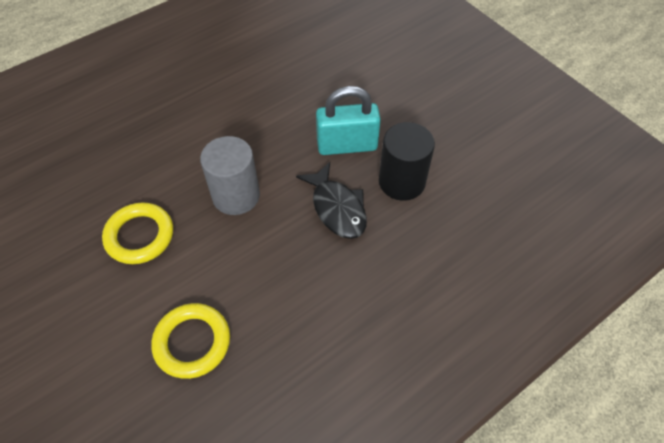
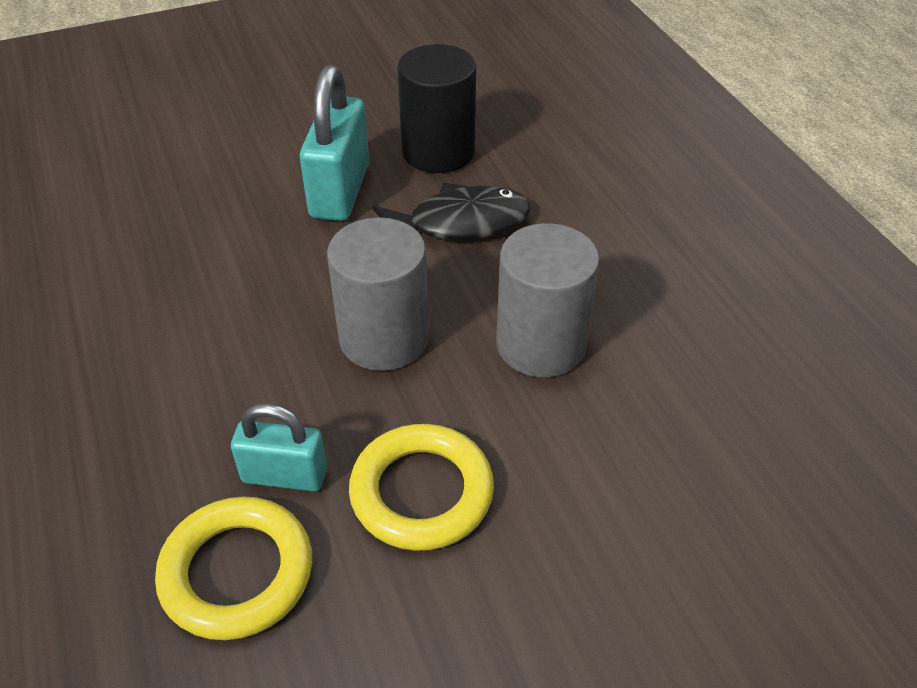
camera: 75 degrees left, 10 degrees down
yellow ring [151,303,230,379] -> yellow ring moved to [155,496,312,640]
none -> turquoise padlock [231,403,327,492]
none -> grey cylinder [496,223,600,377]

